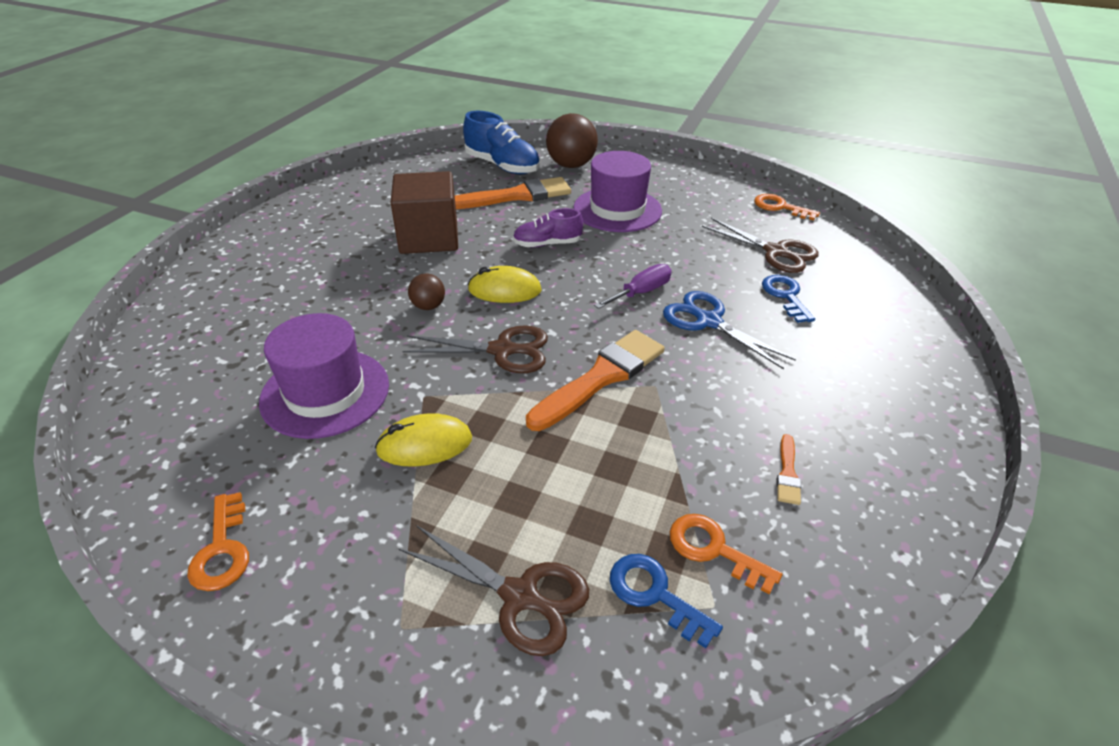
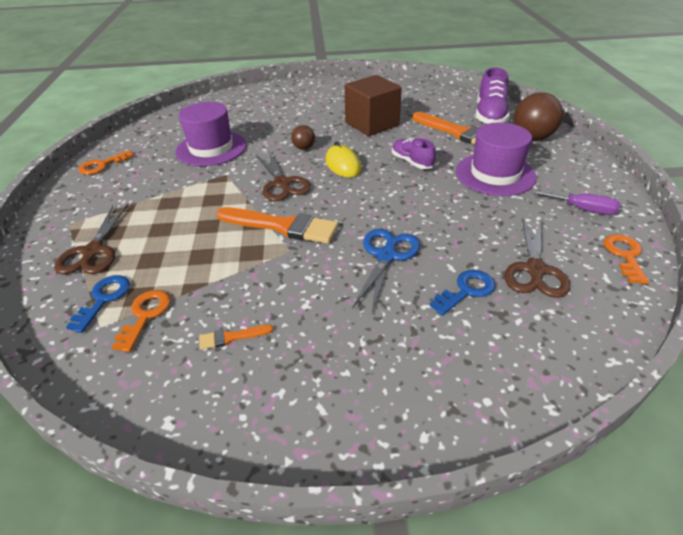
camera: 65 degrees right, 0 degrees up
yellow mouse [375,413,472,467] -> none
blue shoe [463,111,540,174] -> purple shoe [476,68,510,124]
purple screwdriver [594,264,672,309] -> purple screwdriver moved to [531,190,621,215]

